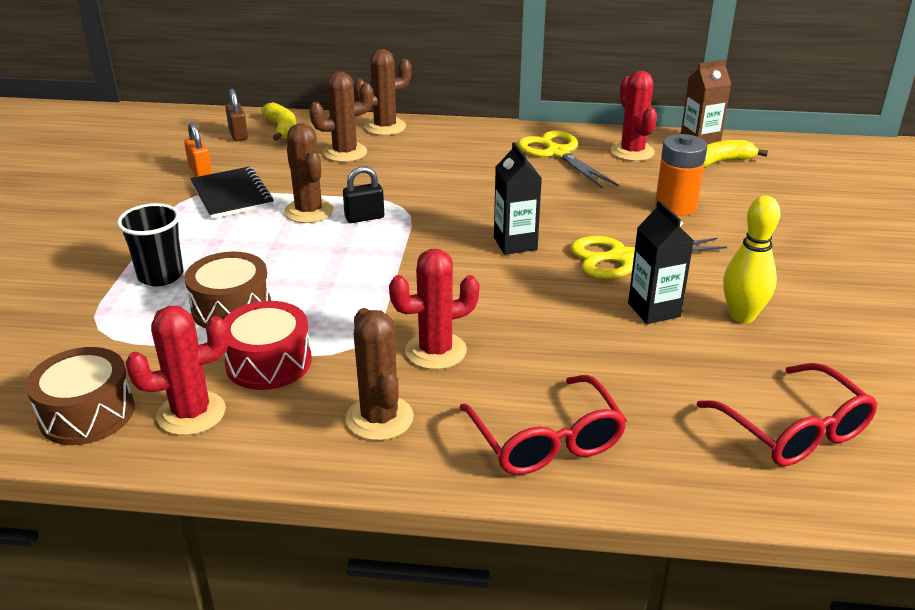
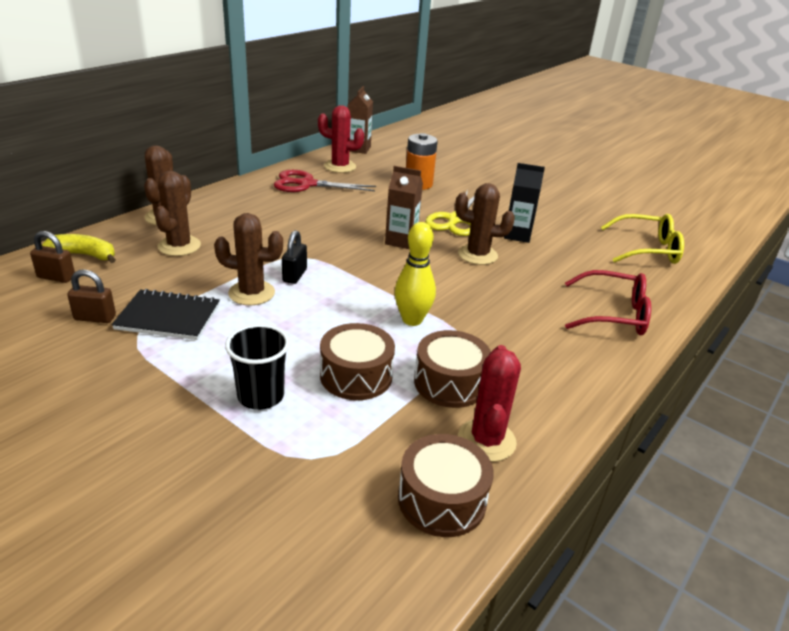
camera: 60 degrees left, 0 degrees up
orange padlock [184,122,212,177] -> brown padlock [67,269,116,323]
red drum [223,301,312,390] -> brown drum [414,330,491,408]
brown cactus [346,308,414,441] -> brown cactus moved to [455,183,515,265]
red cactus [389,249,479,370] -> none
black carton [494,142,542,255] -> brown carton [385,166,423,249]
yellow scissors [518,130,618,189] -> red scissors [274,170,376,192]
red glasses [697,363,877,466] -> yellow glasses [601,214,684,264]
yellow banana [704,140,768,168] -> none
yellow bowling pin [723,196,781,323] -> yellow bowling pin moved to [395,222,436,326]

